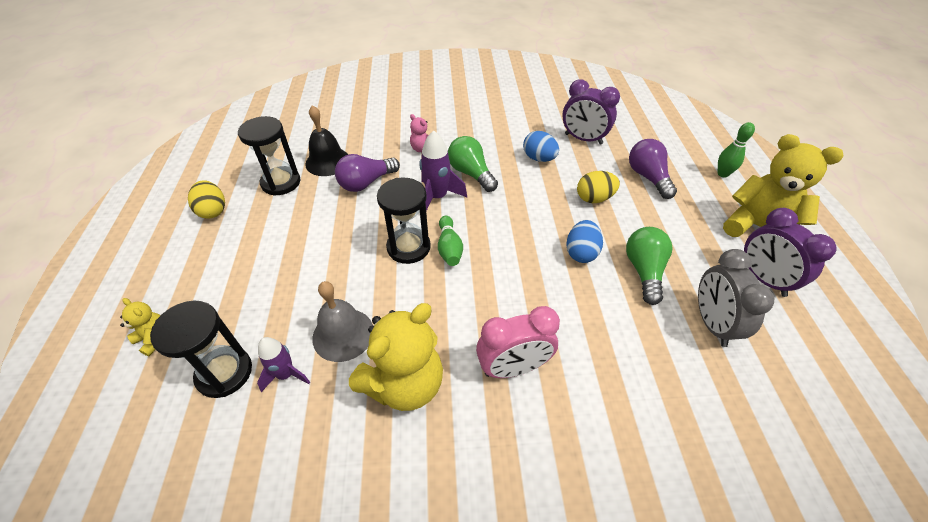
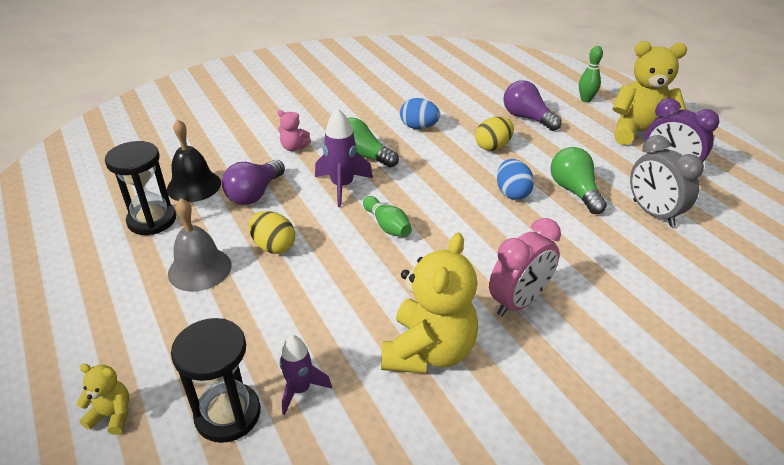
camera: 25 degrees left, 10 degrees down
yellow egg [188,180,225,219] -> yellow egg moved to [249,211,295,254]
grey bell [312,281,373,362] -> grey bell moved to [168,198,232,292]
black hourglass [377,178,431,264] -> none
purple clock [562,79,620,144] -> none

